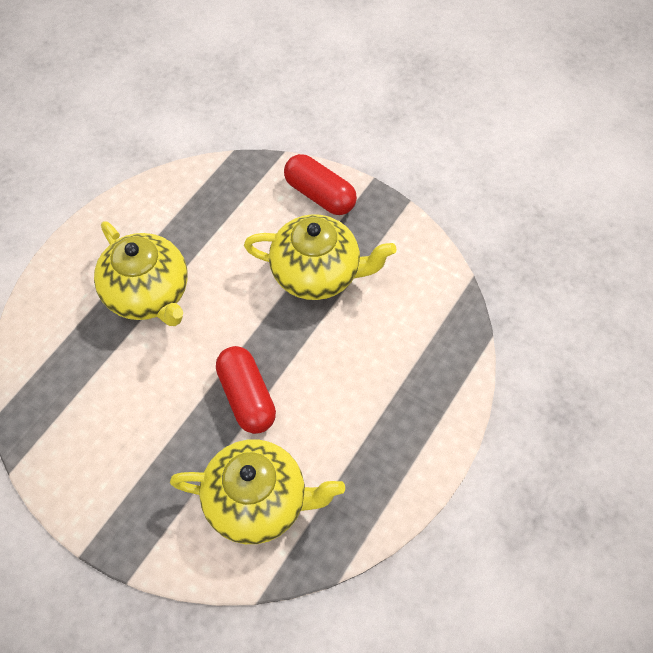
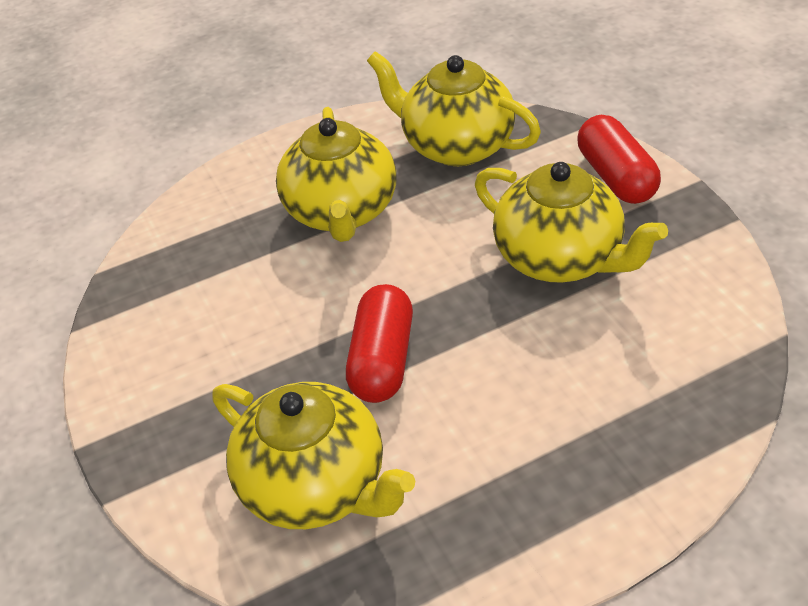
camera: 35 degrees right, 15 degrees down
none -> yellow teapot [367,51,541,166]

